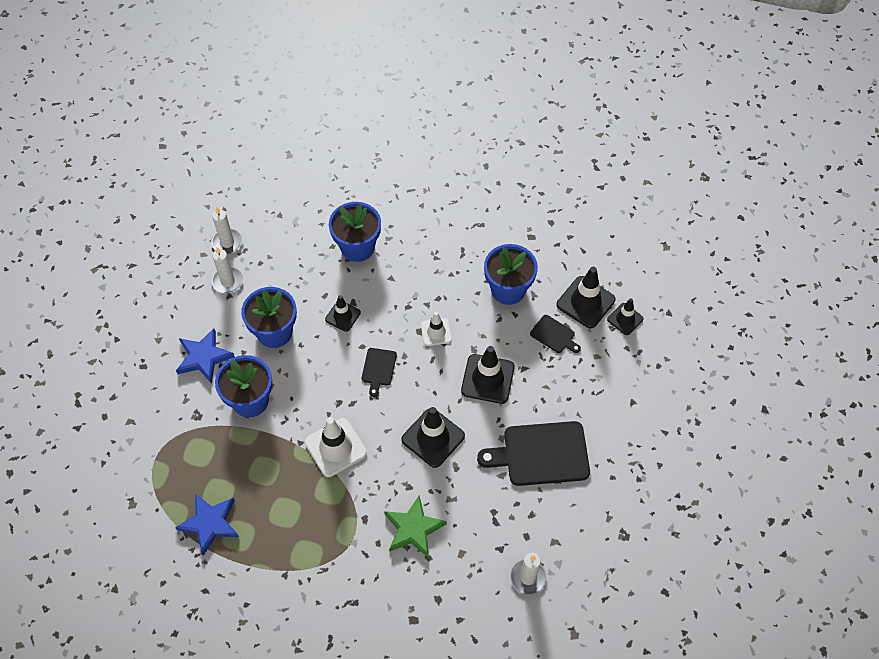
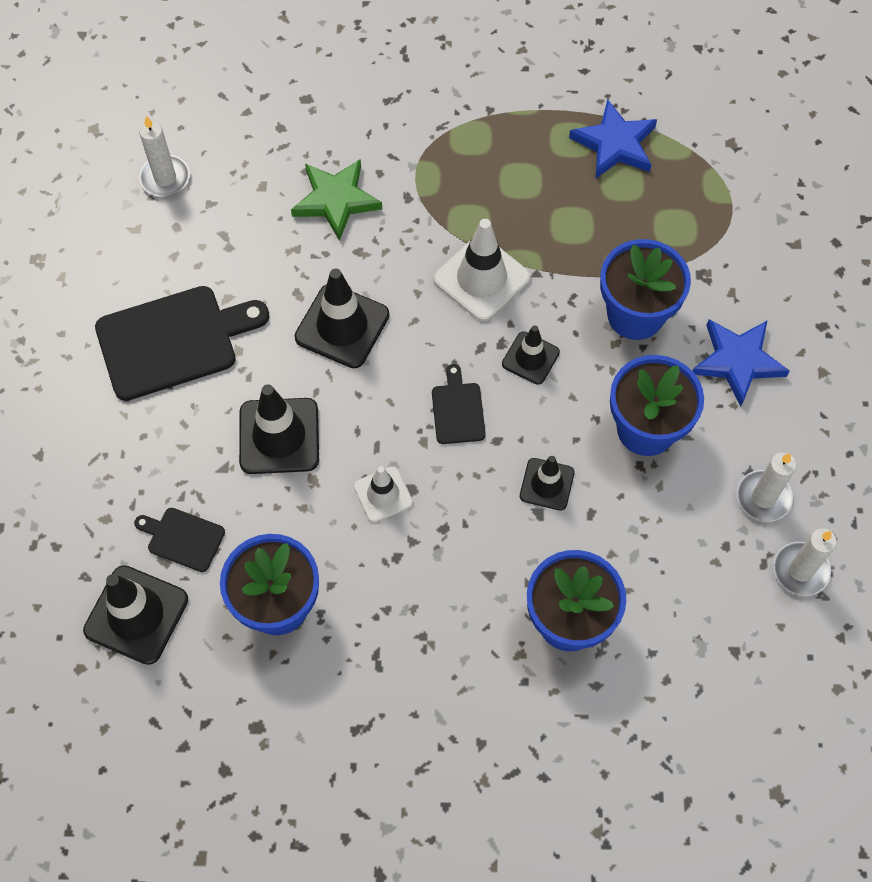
camera: 165 degrees right, 5 degrees up
black traffic cone [607,298,644,335] -> black traffic cone moved to [502,325,560,385]

